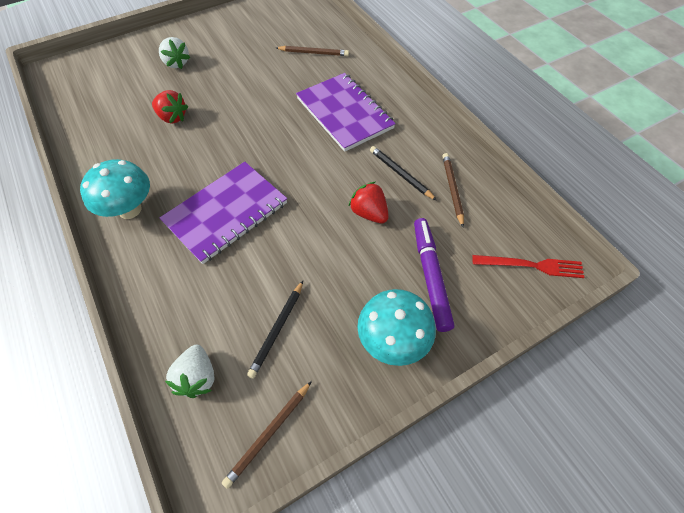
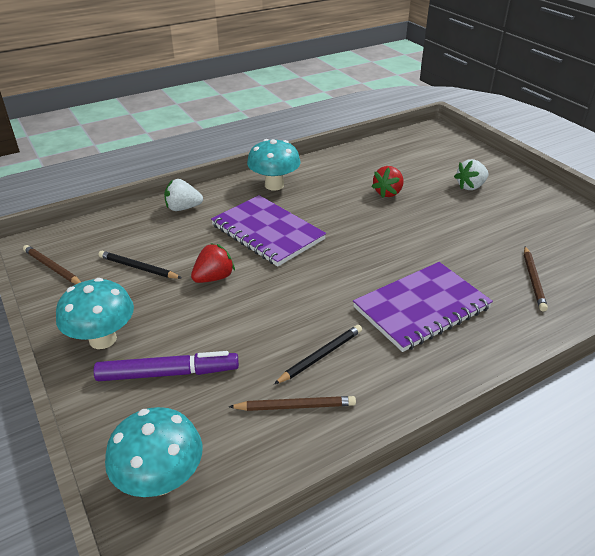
camera: 90 degrees right, 20 degrees down
white strawberry [165,345,215,398] -> white strawberry moved to [164,179,203,211]
red strawberry [348,182,389,224] -> red strawberry moved to [191,243,235,283]
red fork [472,255,585,278] -> turquoise mushroom [105,407,202,497]

